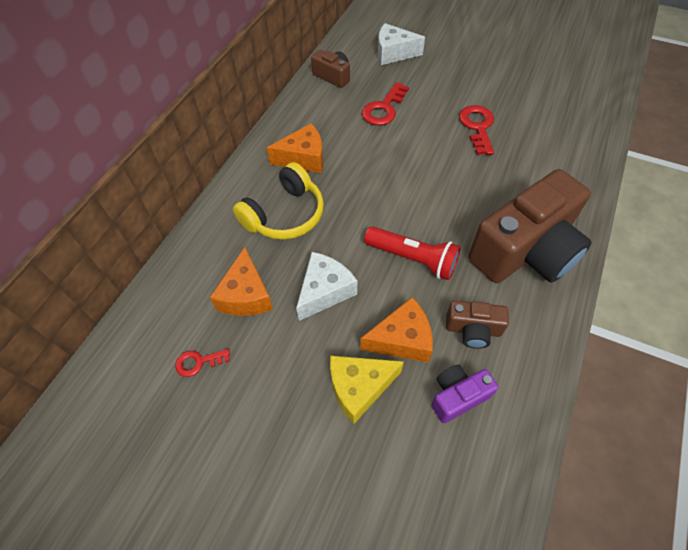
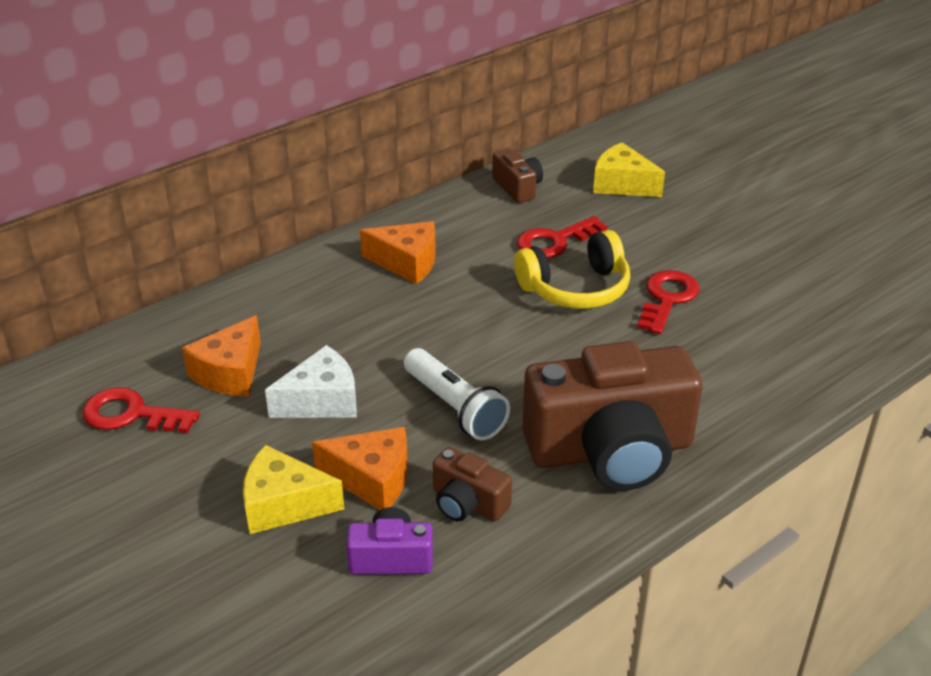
camera: 25 degrees right, 20 degrees down
red key [175,349,230,377] -> red key [82,387,200,433], size x1.70
yellow headphones [233,162,324,240] -> yellow headphones moved to [514,230,630,309]
red flashlight [364,226,461,280] -> white flashlight [404,348,510,440]
white cheese [378,23,425,65] -> yellow cheese [593,142,665,197]

